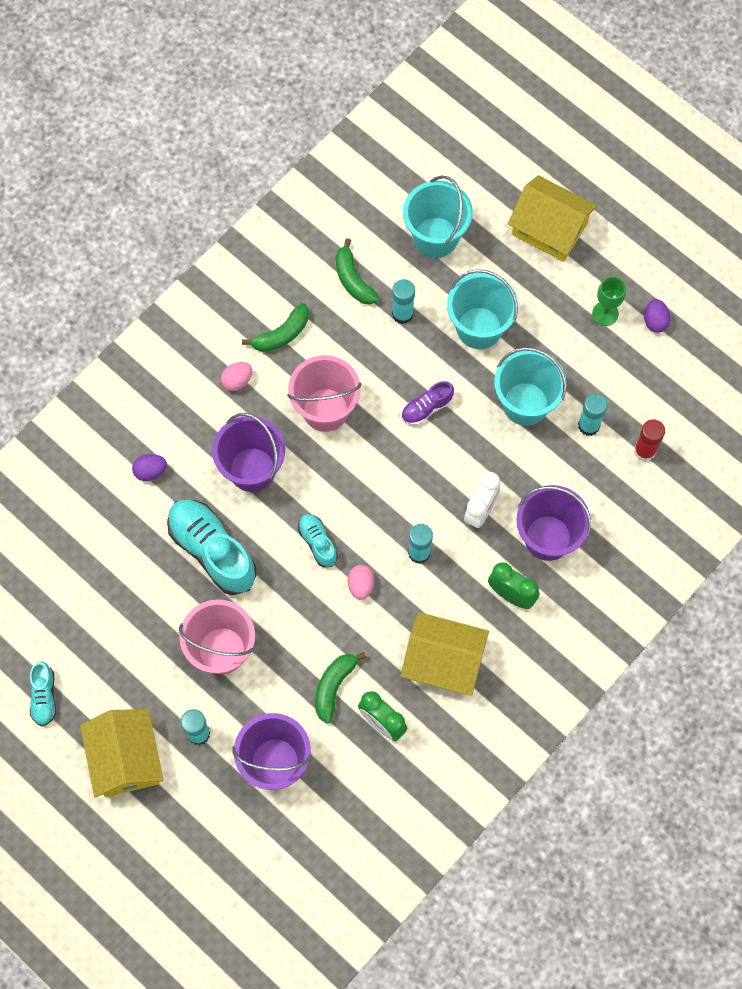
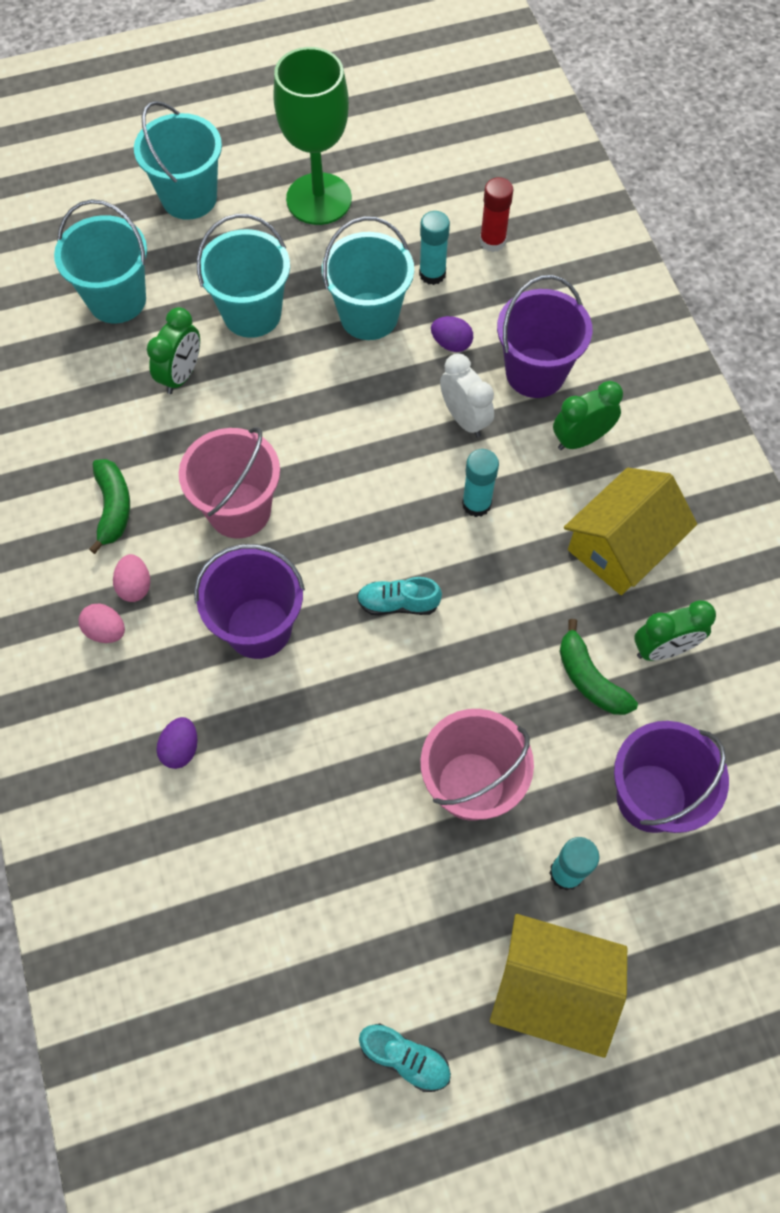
camera: 60 degrees left, 5 degrees down
turquoise shoe [167,499,257,595] -> none
green banana [336,238,379,305] -> none
pink egg [348,565,374,600] -> pink egg moved to [79,603,125,643]
turquoise glue stick [392,279,415,324] -> green clock [147,307,200,394]
purple shoe [401,381,454,425] -> none
yellow house [508,175,597,262] -> turquoise bucket [134,101,222,220]
green goblet [592,276,626,326] -> green goblet [273,47,352,225], size x2.05
purple egg [644,299,670,333] -> purple egg moved to [431,316,473,352]

